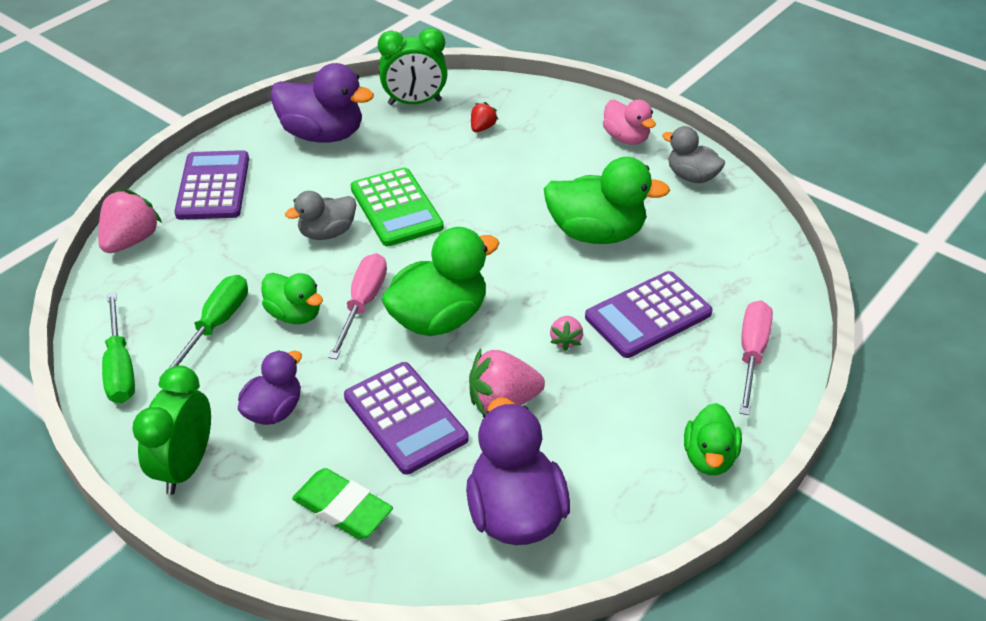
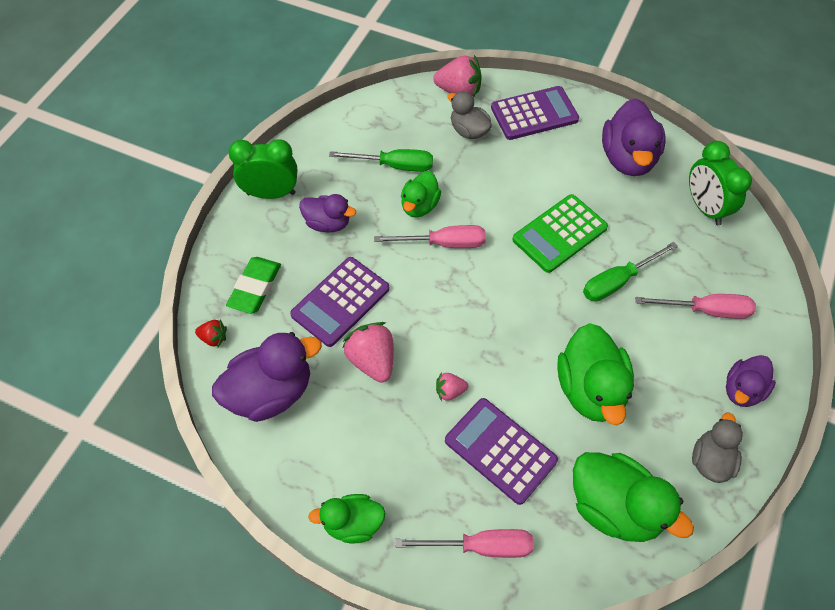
camera: 75 degrees right, 15 degrees up
green screwdriver [102,292,135,403] -> green screwdriver moved to [583,242,678,301]
grey duck [285,191,356,240] -> grey duck moved to [447,91,492,139]
green duck [381,227,500,336] -> green duck moved to [573,452,694,542]
red strawberry [471,102,498,132] -> red strawberry moved to [195,320,227,347]
pink duck [603,100,656,145] -> purple duck [726,355,776,407]
none -> pink screwdriver [635,294,756,319]

